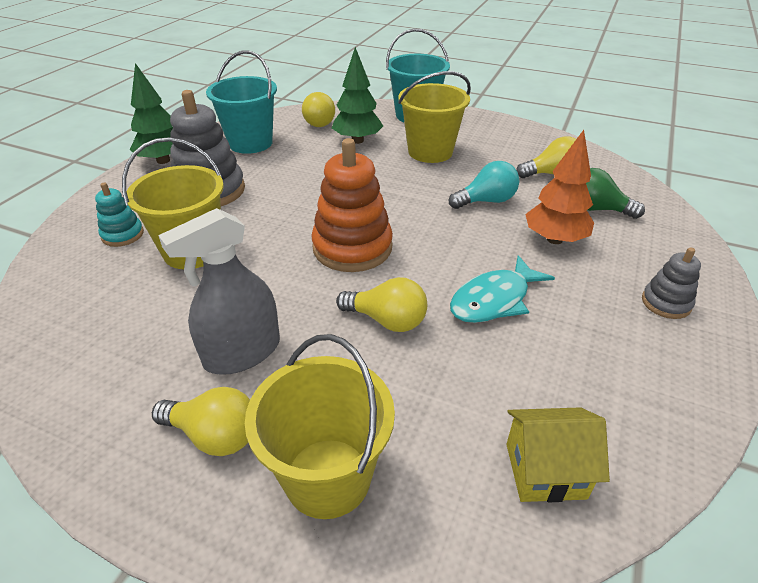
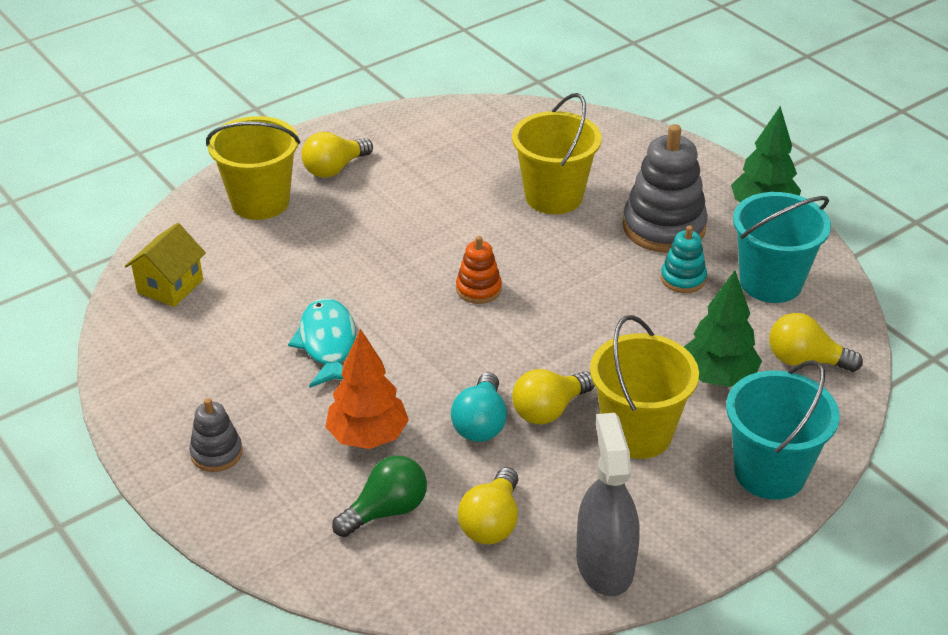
camera: 120 degrees right, 0 degrees up
turquoise stacking toy [95,183,144,247] -> turquoise stacking toy moved to [661,225,707,293]
grey spray bottle [158,208,280,375] -> grey spray bottle moved to [576,413,640,596]
orange stacking toy [311,138,393,272] -> orange stacking toy [456,236,502,304], size x0.52
yellow light bulb [336,277,427,332] -> yellow light bulb moved to [512,369,595,425]

